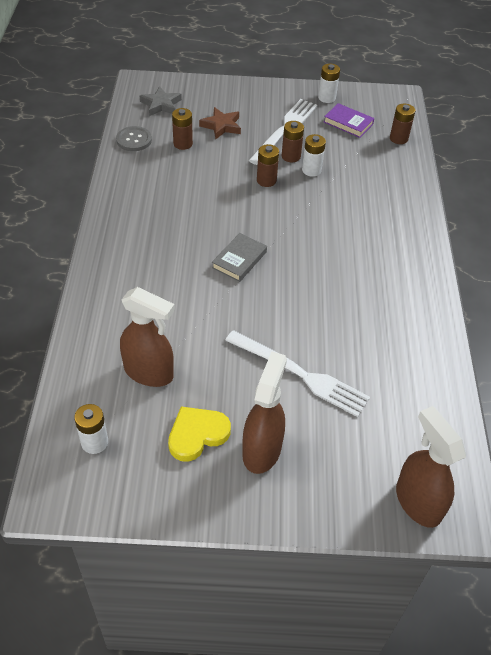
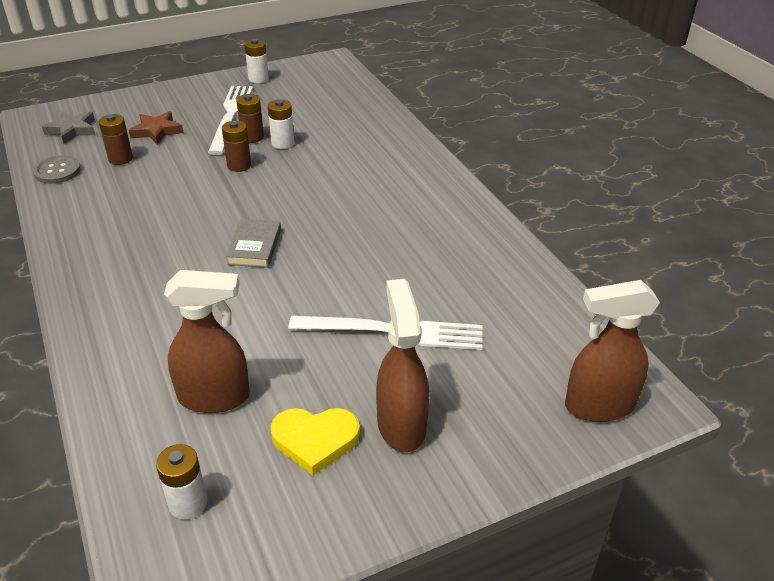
camera: 25 degrees left, 10 degrees down
yellow heart [168,407,231,462] -> yellow heart turned 120 degrees counterclockwise [270,408,360,475]
purple book [324,103,374,138] -> none
brown battery [390,104,415,144] -> none
brown spray bottle [396,406,466,528] -> brown spray bottle turned 45 degrees counterclockwise [565,280,660,422]

